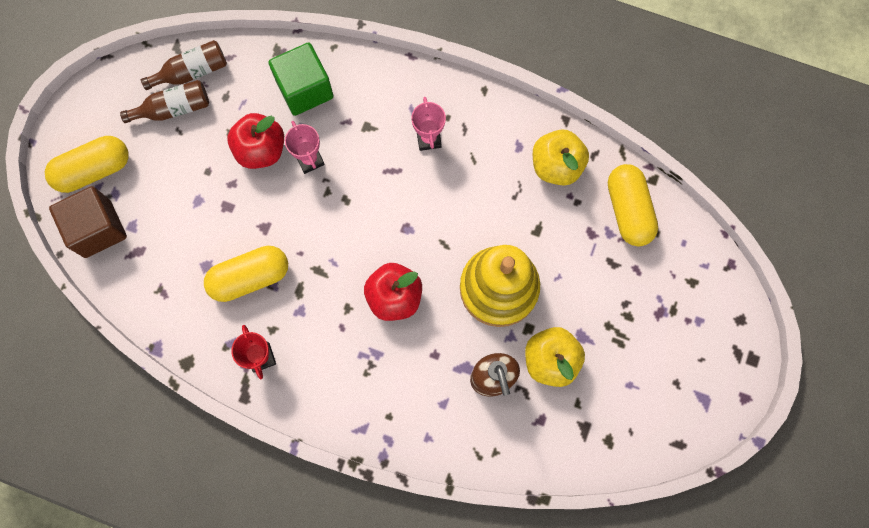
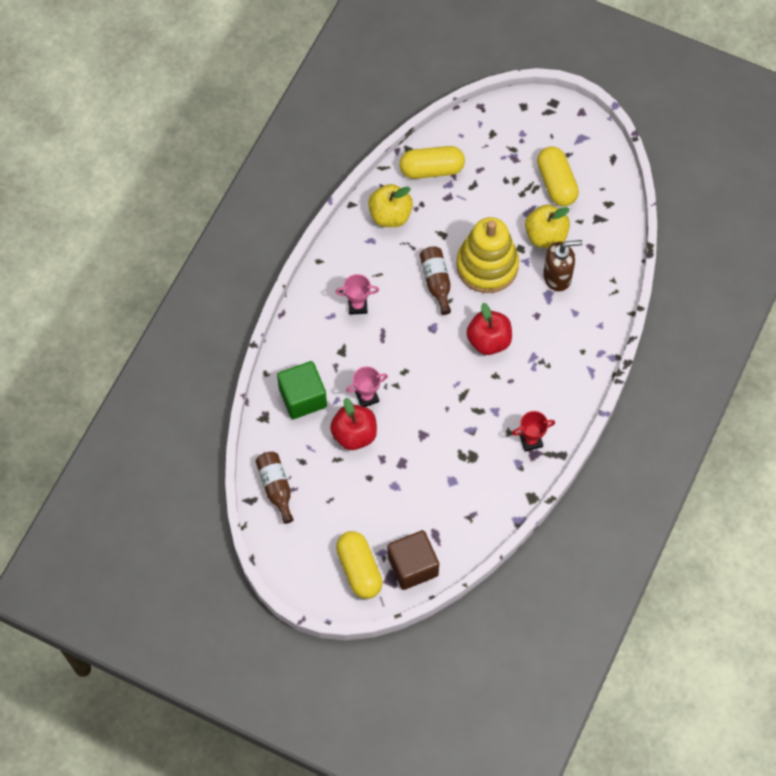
camera: 85 degrees left, 10 degrees down
brown bottle [120,80,209,123] -> brown bottle moved to [420,246,451,315]
yellow capsule [204,246,288,302] -> yellow capsule moved to [537,146,579,207]

